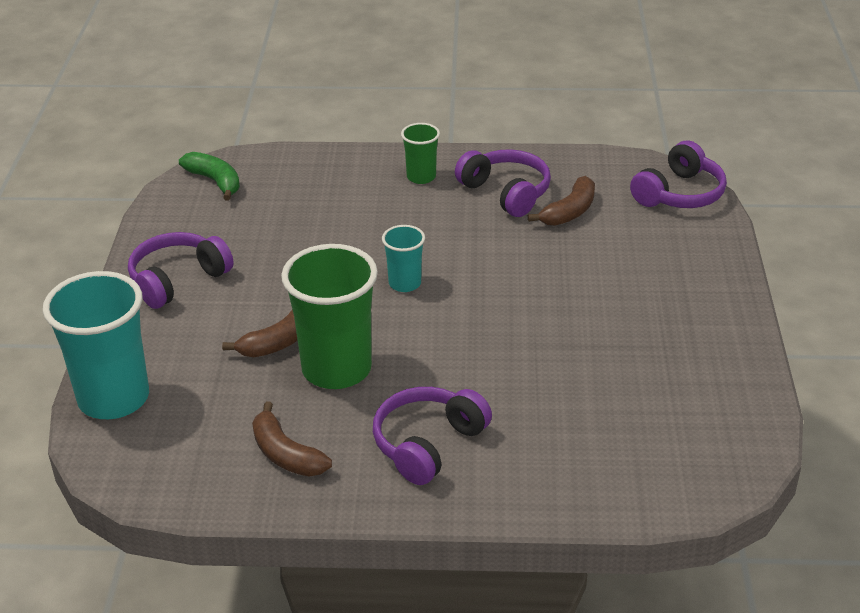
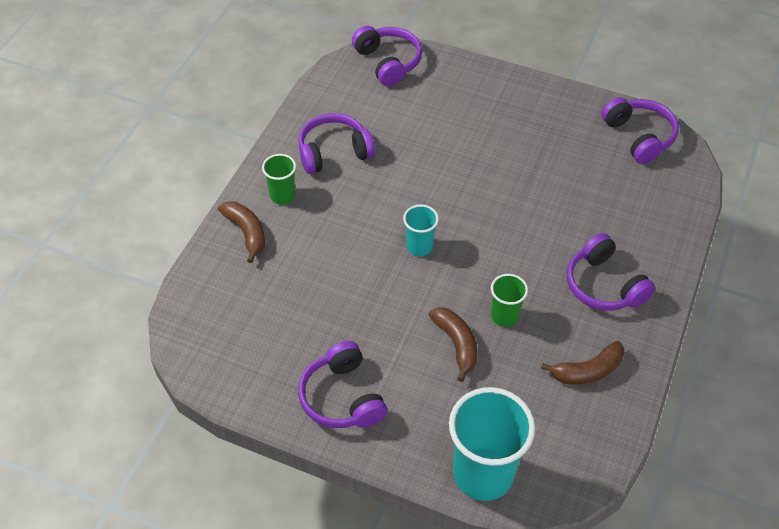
camera: 70 degrees left, 15 degrees up
green banana [179,152,240,201] -> none
green cup [281,244,378,389] -> green cup [491,274,528,327], size x0.50
brown banana [528,176,595,226] -> brown banana moved to [218,201,265,263]
none -> purple headphones [601,97,679,164]

